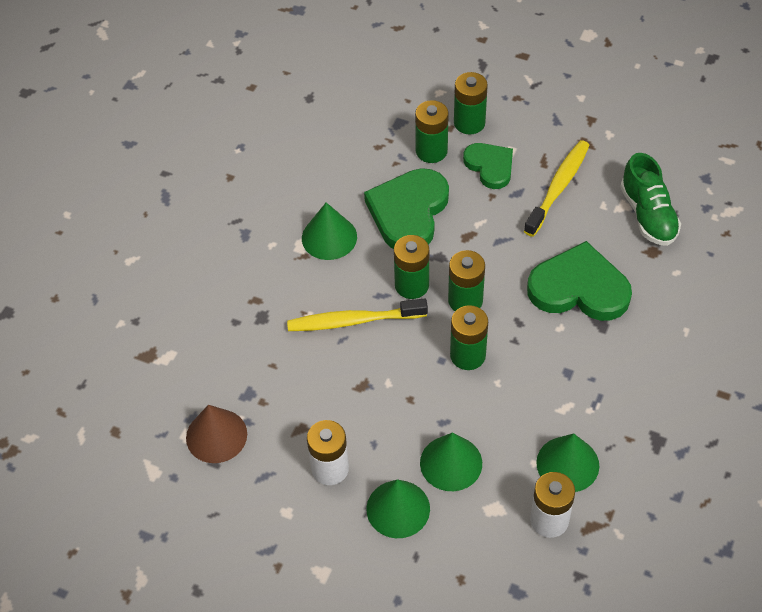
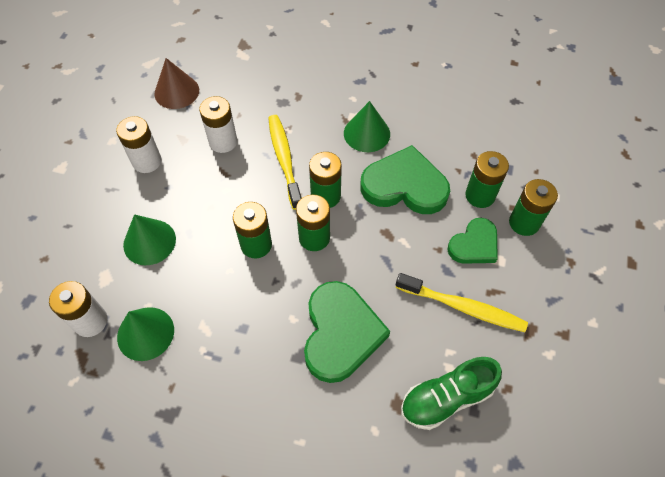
camera: 80 degrees right, 5 degrees up
green cone [366,479,430,538] -> none
none -> white battery [199,96,237,153]

